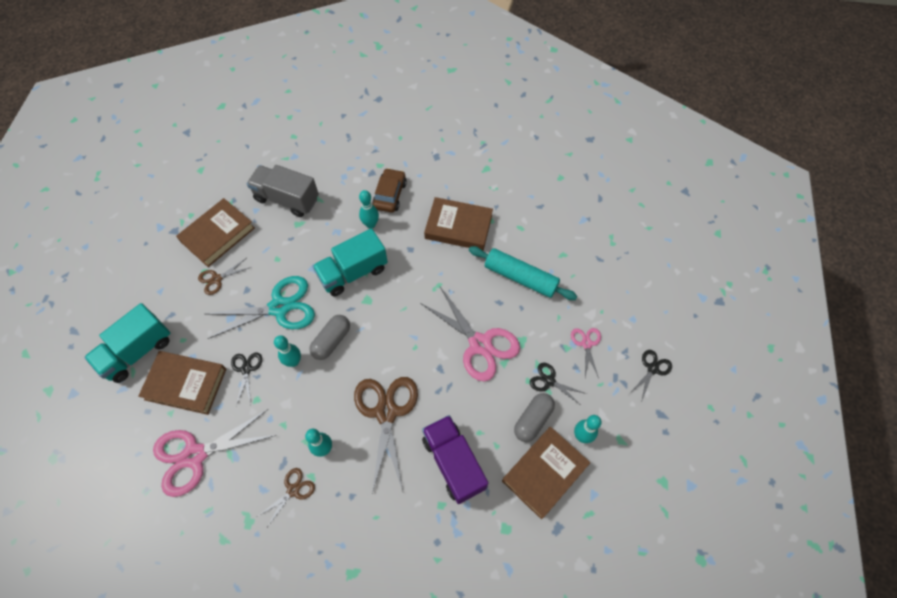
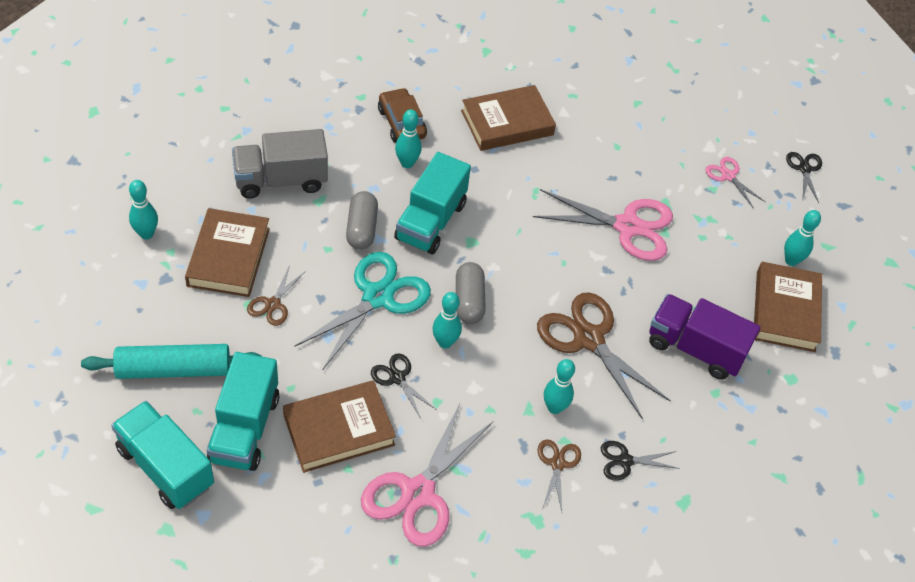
camera: 40 degrees left, 10 degrees down
turquoise rolling pin [469,246,577,300] -> turquoise rolling pin moved to [81,344,262,379]
grey capsule [514,393,555,442] -> grey capsule moved to [346,191,378,250]
black scissors [530,363,587,406] -> black scissors moved to [601,441,680,481]
none -> turquoise truck [111,401,214,509]
none -> turquoise bowling pin [129,180,158,239]

